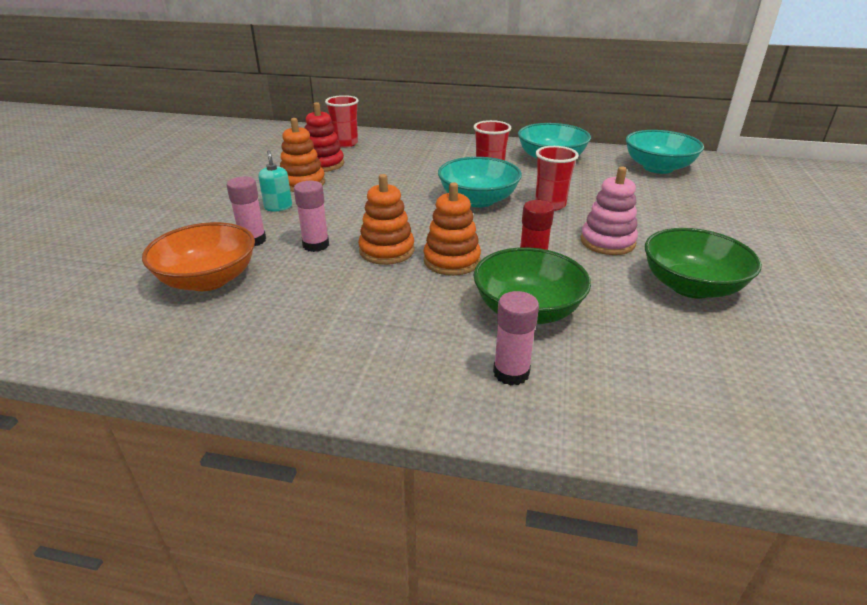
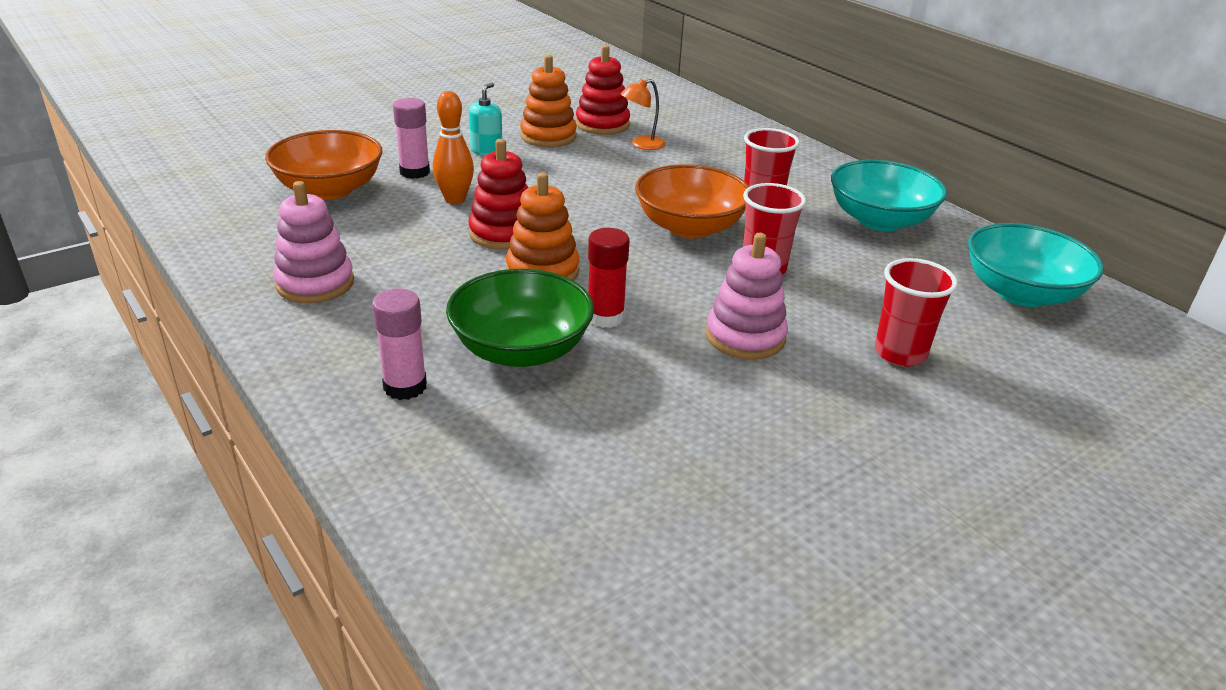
camera: 40 degrees right, 0 degrees up
pink glue stick [294,181,329,252] -> orange bowling pin [433,91,474,204]
red cup [325,95,359,148] -> red cup moved to [875,258,958,367]
orange stacking toy [358,174,415,265] -> red stacking toy [468,139,529,250]
turquoise bowl [438,157,522,208] -> orange bowl [635,164,749,238]
green bowl [645,228,762,299] -> none
none -> pink stacking toy [273,181,354,303]
none -> orange lamp [620,79,666,150]

